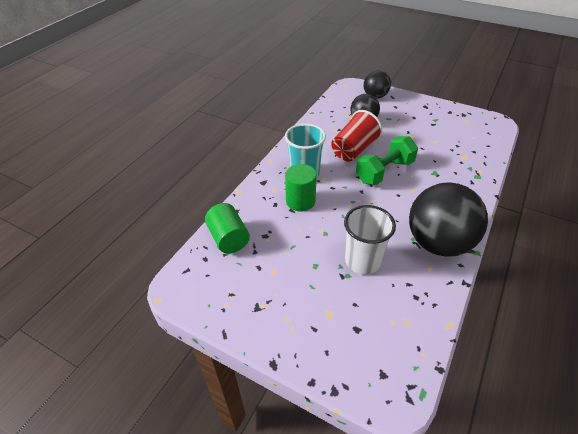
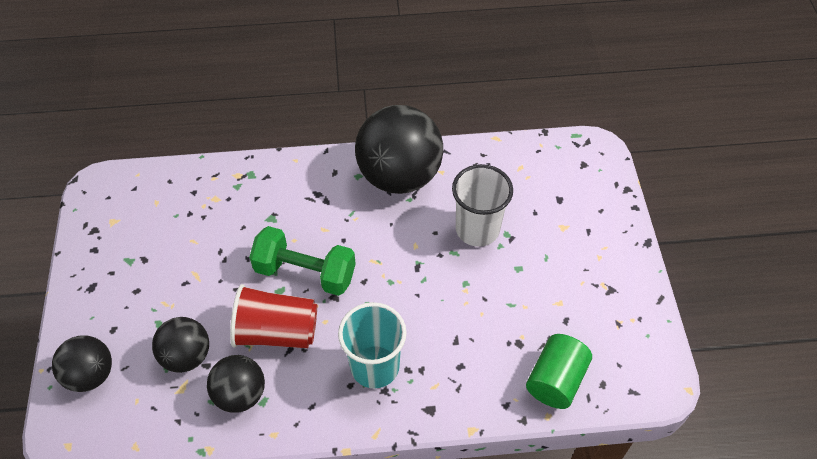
camera: 125 degrees left, 10 degrees up
green cylinder [285,164,317,211] -> none
none -> black ball [207,355,265,413]

